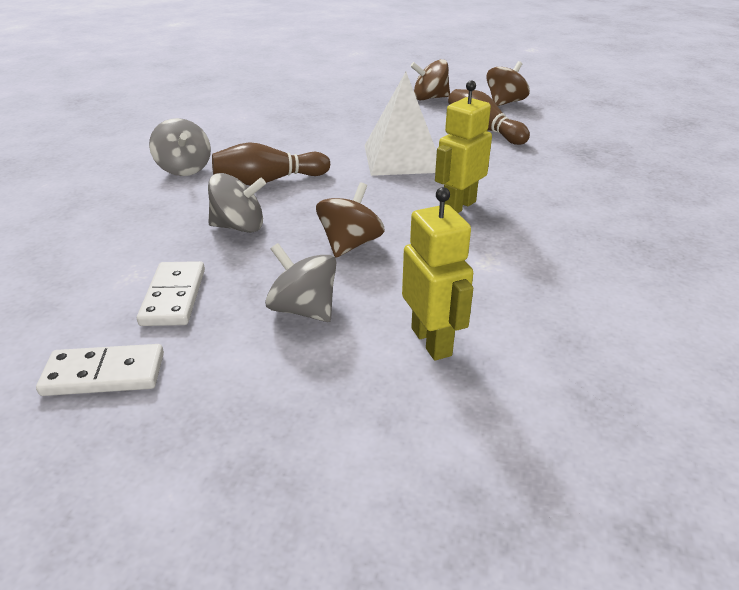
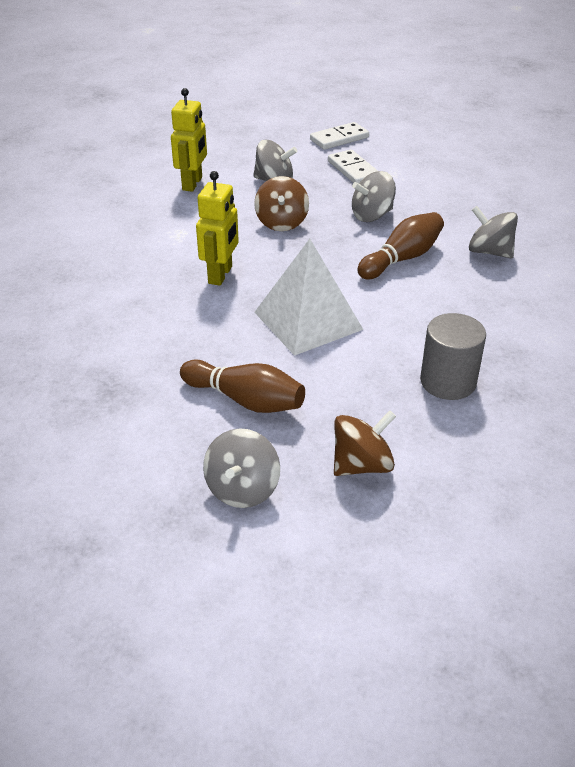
camera: 155 degrees right, 5 degrees up
yellow robot [402,187,473,361] -> yellow robot turned 120 degrees counterclockwise [171,88,207,192]
brown spinning top [486,61,530,106] -> grey spinning top [203,428,280,508]
none -> grey cylinder [420,313,486,400]

